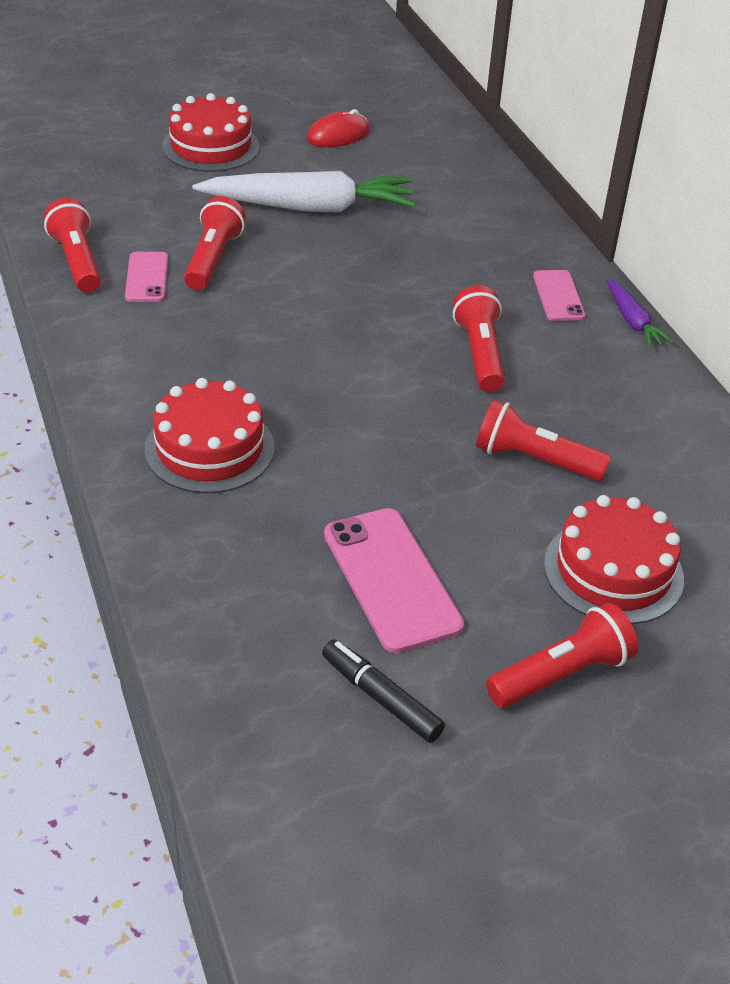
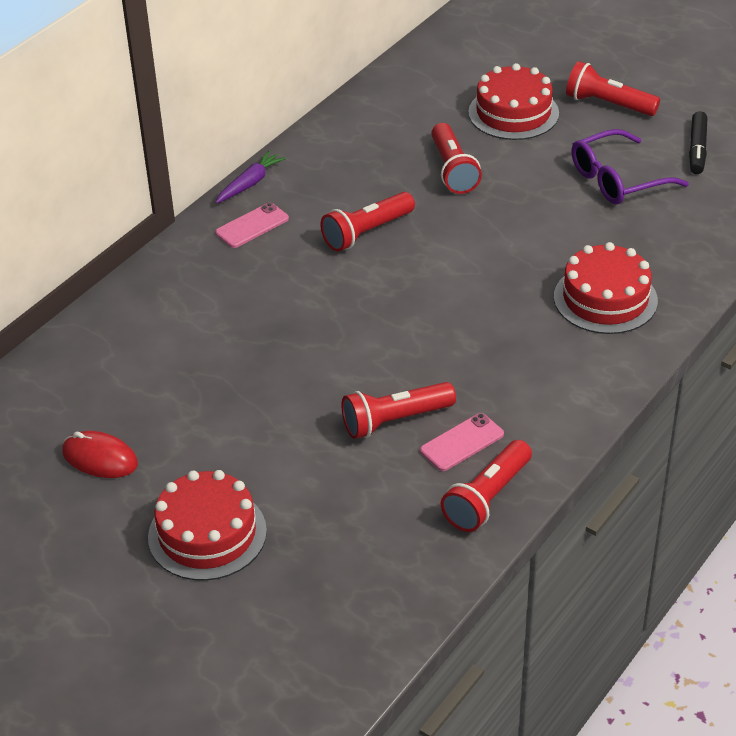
camera: 120 degrees left, 0 degrees up
white carrot [192,171,416,212] -> none
pink phone [324,508,464,653] -> purple glasses [571,129,689,204]

